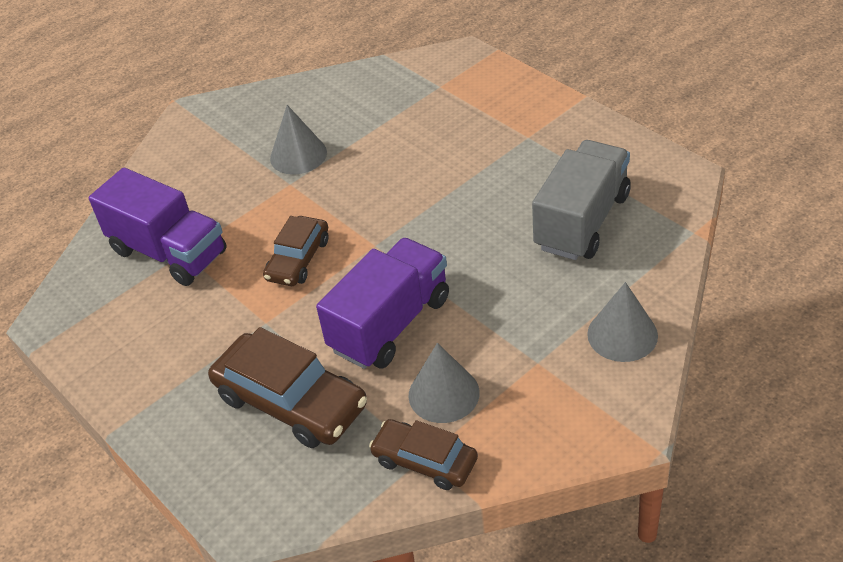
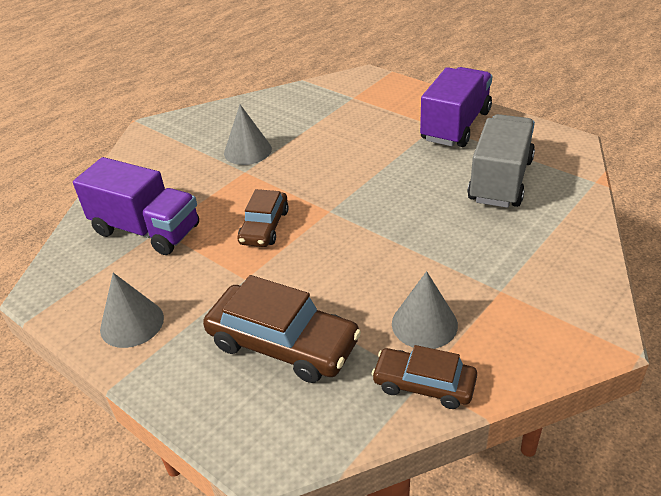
camera: 10 degrees left, 5 degrees down
purple truck [316,238,449,369] -> purple truck moved to [420,67,492,147]
grey cone [587,282,658,362] -> grey cone moved to [100,273,164,348]

